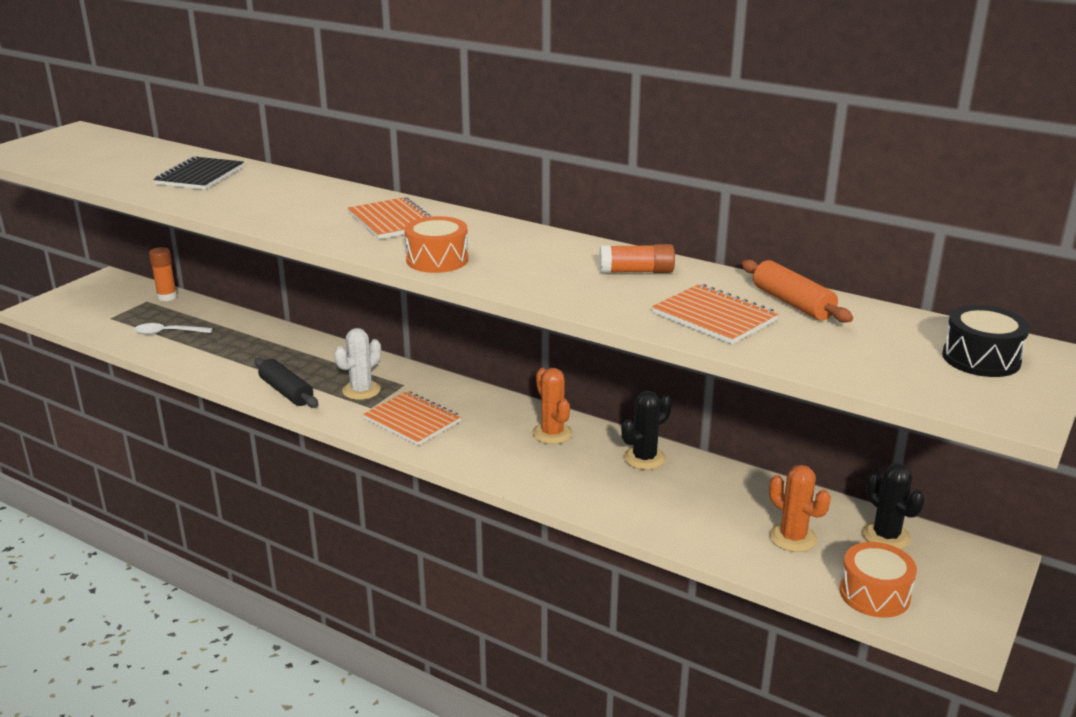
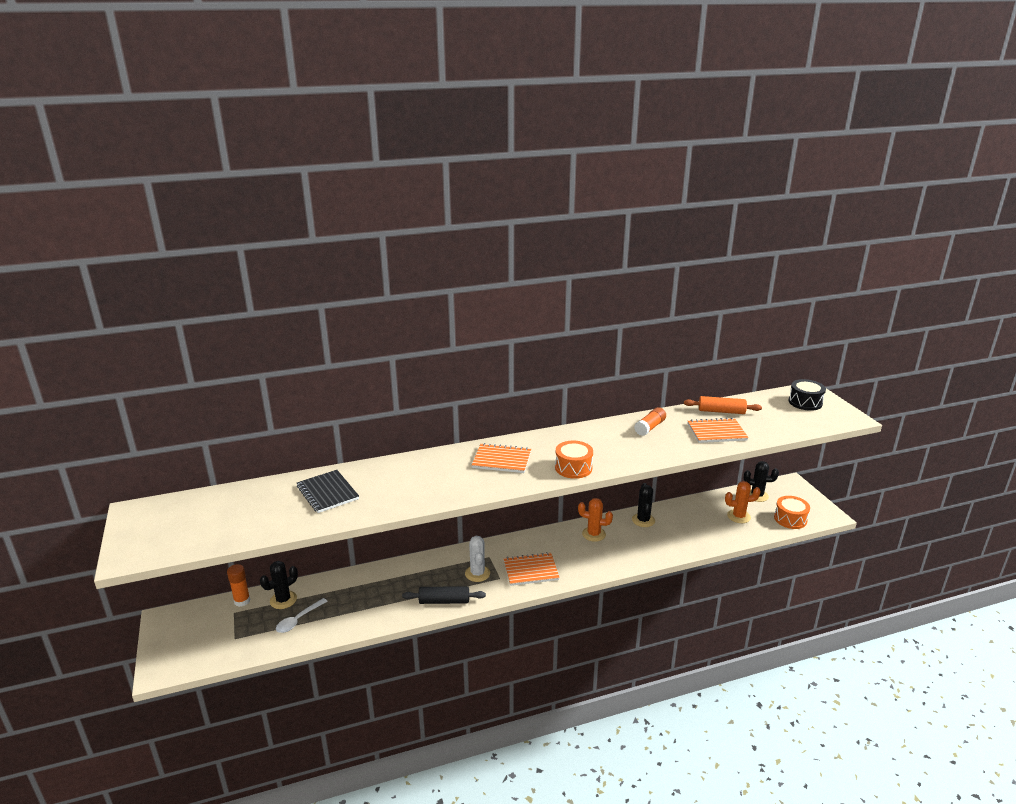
camera: 50 degrees left, 0 degrees up
none -> black cactus [260,561,298,609]

